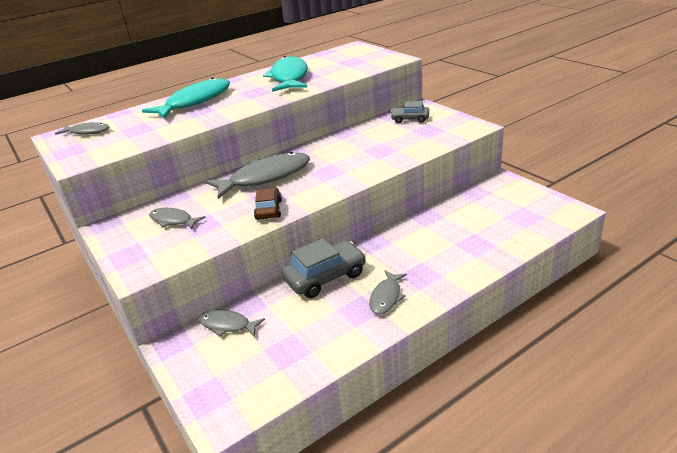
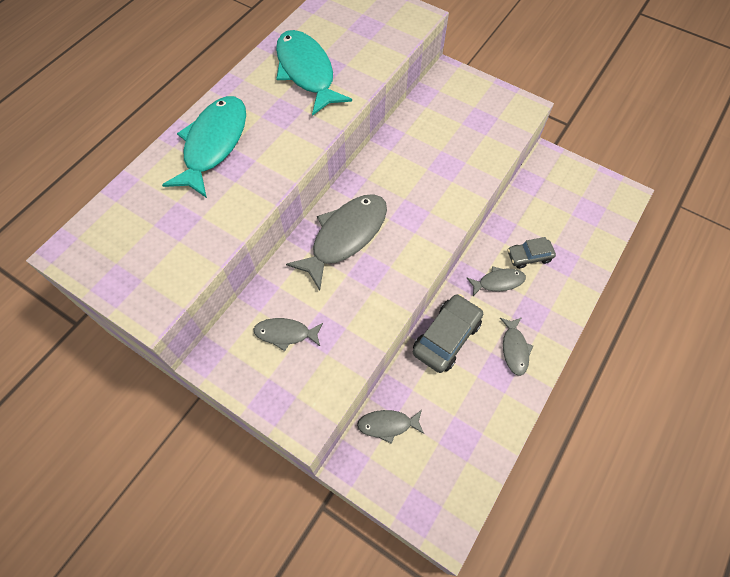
camera: 25 degrees left, 30 degrees up
grey fish [55,122,110,135] -> grey fish moved to [467,266,526,296]
brown car [254,188,282,220] -> none
grey car [390,101,429,123] -> grey car moved to [508,237,556,269]

